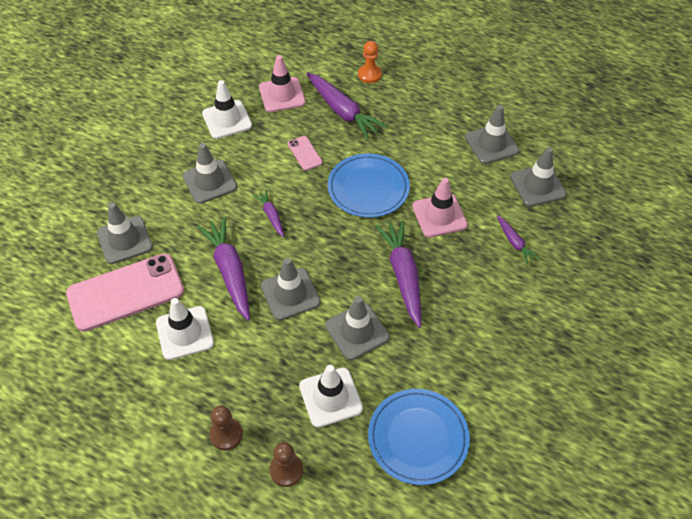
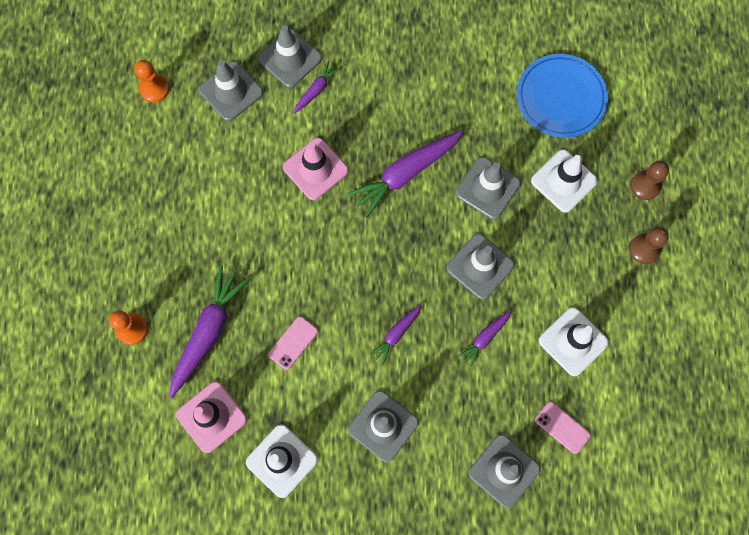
camera: 115 degrees left, 20 degrees up
pink phone [66,254,184,332] -> pink phone [535,402,591,454], size x0.44
purple carrot [197,217,250,321] -> purple carrot [458,310,512,367], size x0.52
blue plate [328,154,410,218] -> none
grey traffic cone [465,105,519,164] -> grey traffic cone moved to [258,25,322,88]
none -> orange pawn [135,60,169,102]

